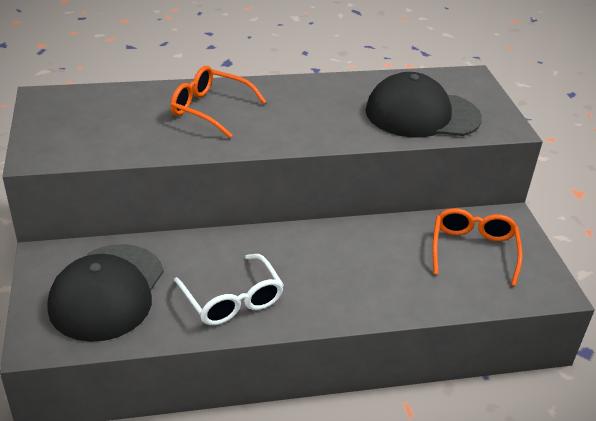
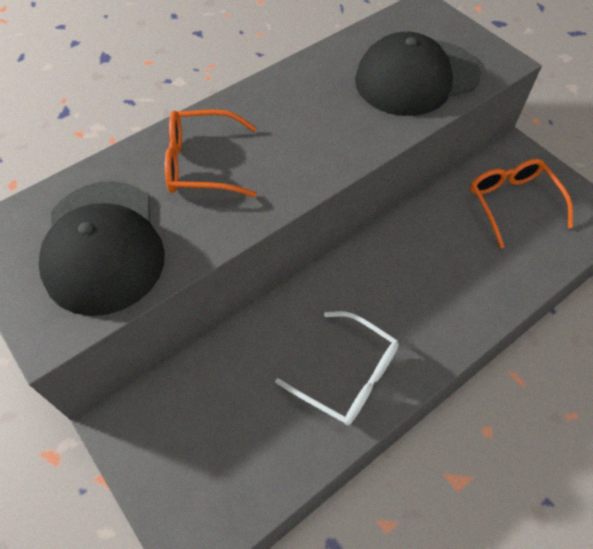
camera: 25 degrees left, 20 degrees up
black cap [48,244,164,342] -> black cap moved to [39,181,165,316]

